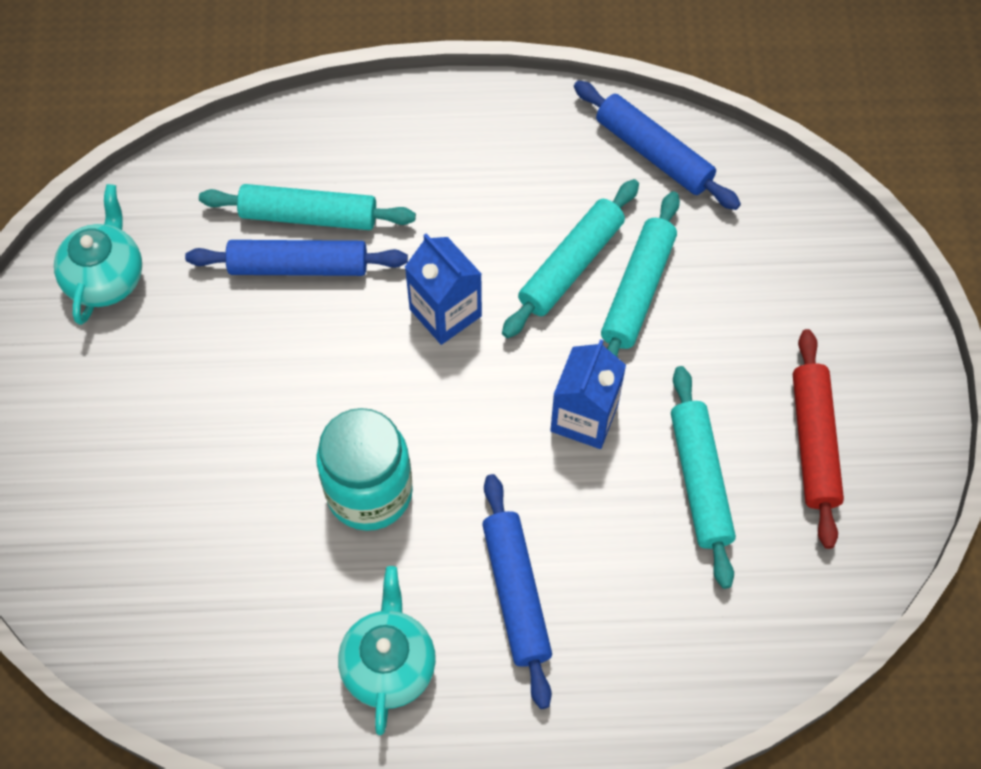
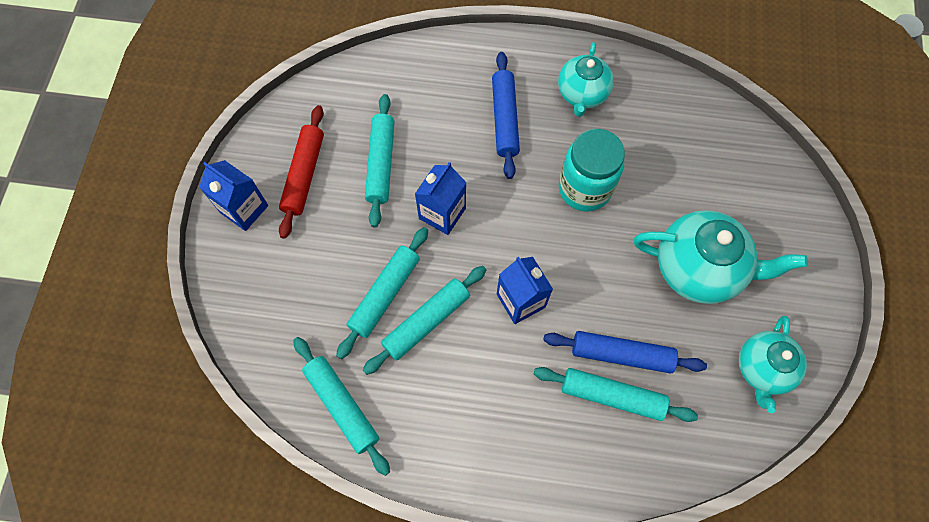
camera: 170 degrees left, 5 degrees up
blue rolling pin [574,81,741,210] -> turquoise rolling pin [293,337,390,476]
none -> blue carton [199,160,268,231]
none -> turquoise teapot [634,210,808,304]

